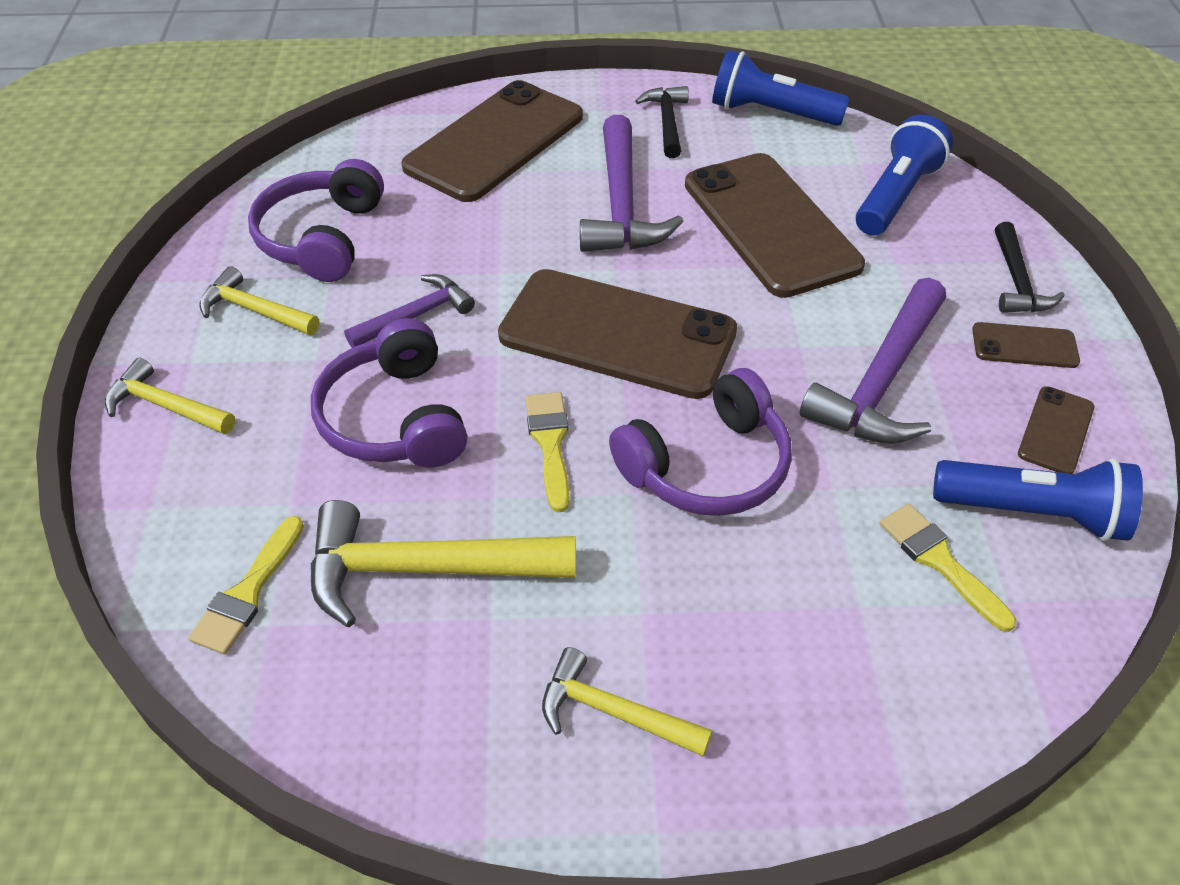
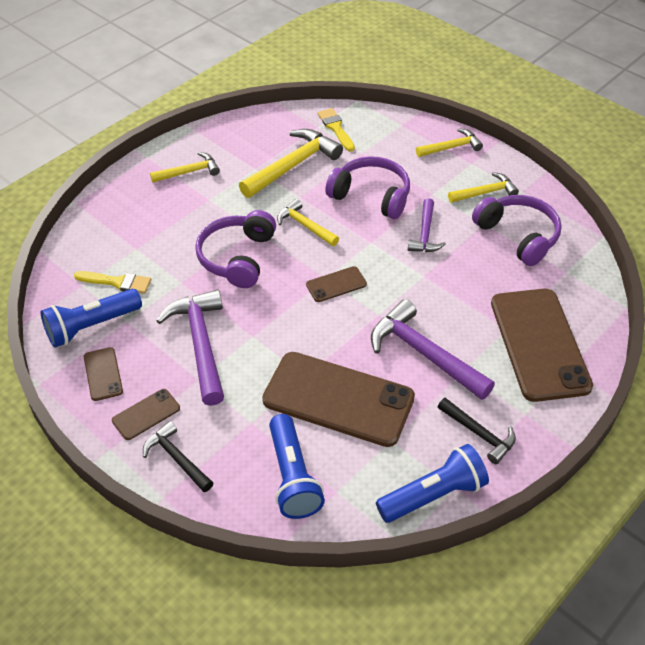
camera: 135 degrees right, 0 degrees up
brown phone [498,269,737,399] -> brown phone [306,266,367,302], size x0.44
yellow brush [525,392,569,512] -> yellow hammer [277,199,339,246]

